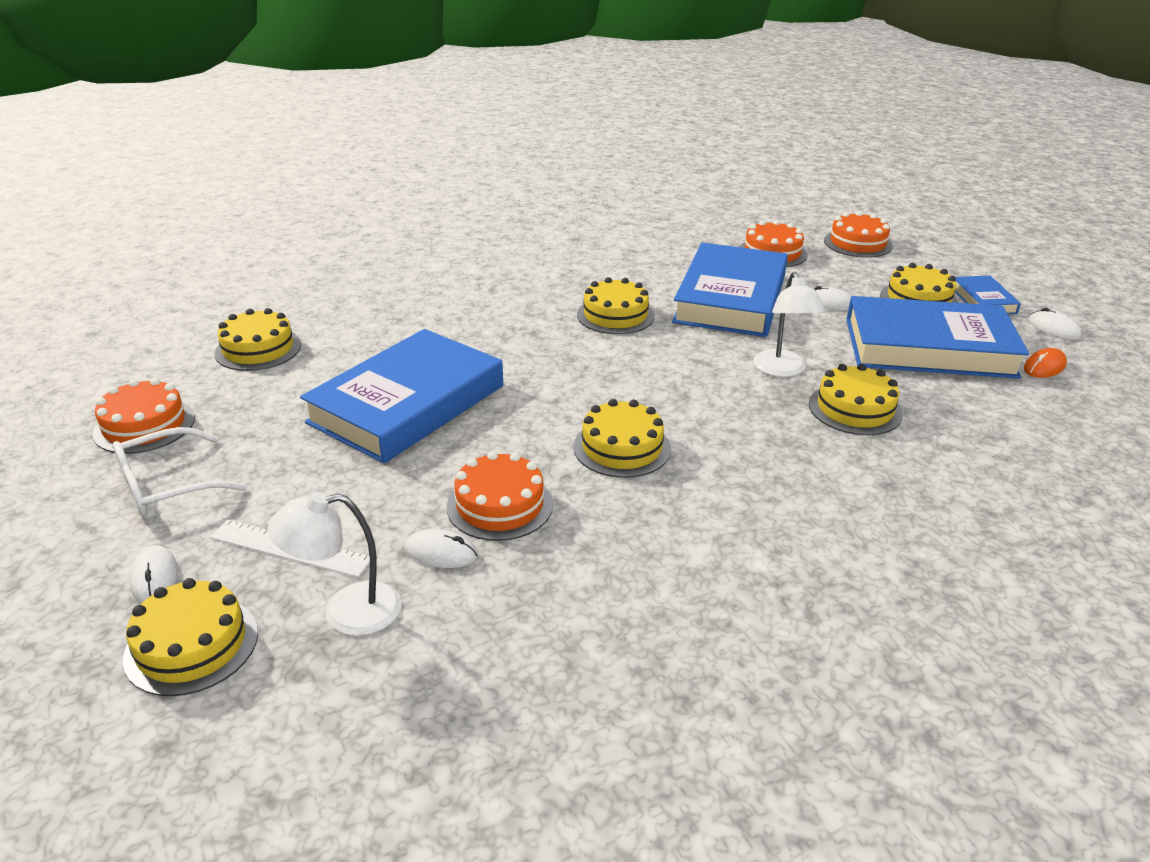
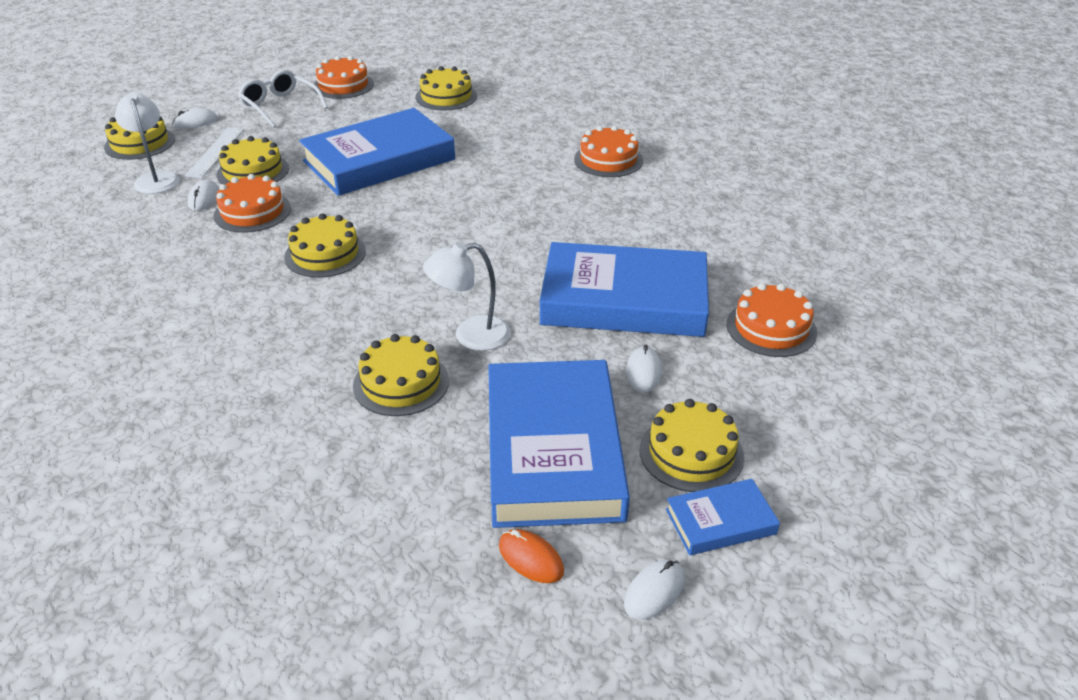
camera: 80 degrees right, 5 degrees up
blue book [300,329,503,463] -> blue book turned 60 degrees counterclockwise [299,108,455,196]
yellow cake [577,277,655,334] -> yellow cake moved to [216,136,289,184]
orange cake [824,211,893,258] -> orange cake moved to [574,126,643,177]

